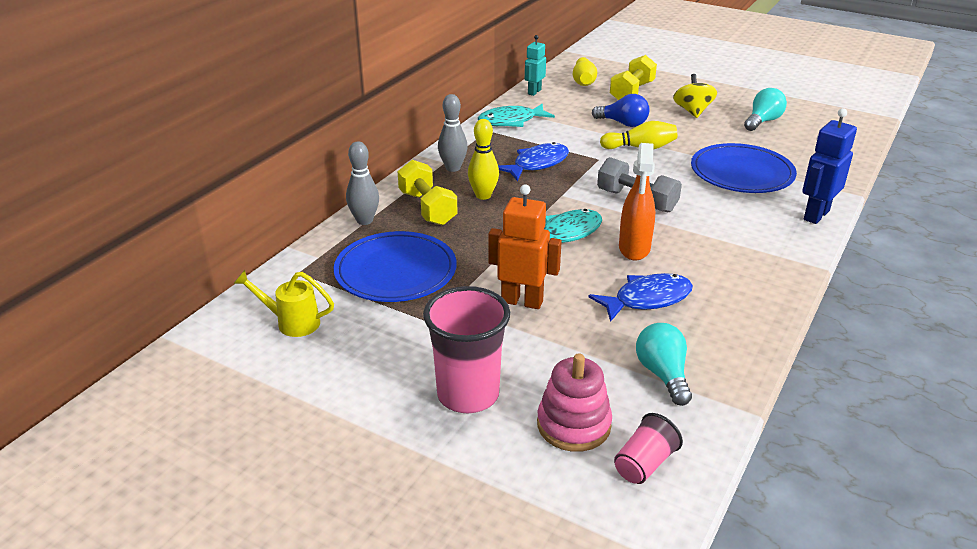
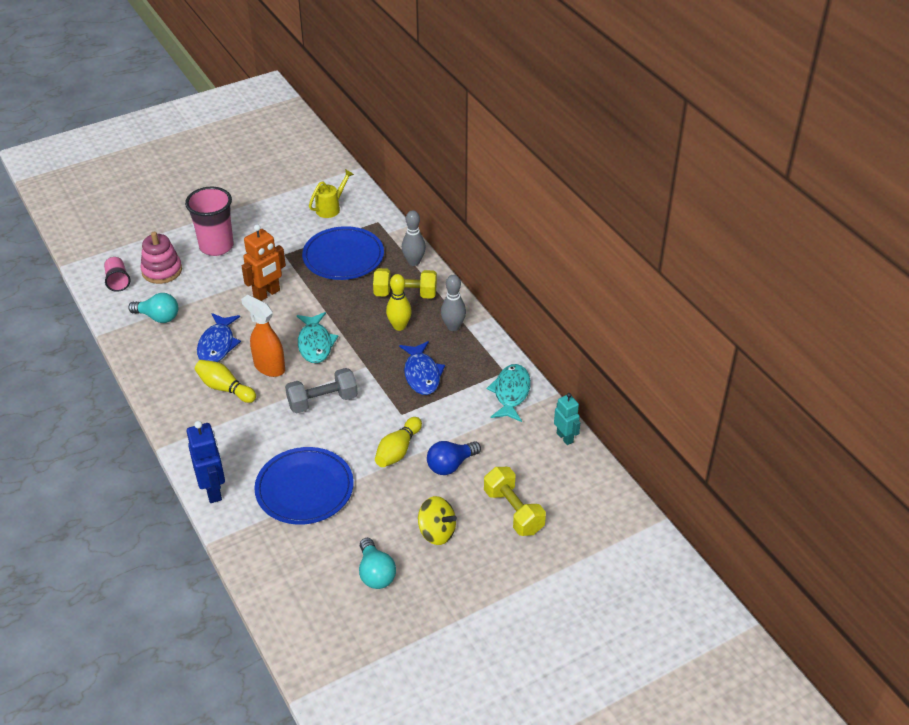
camera: 120 degrees right, 10 degrees up
yellow bowling pin [573,57,597,86] -> yellow bowling pin moved to [195,360,256,403]

